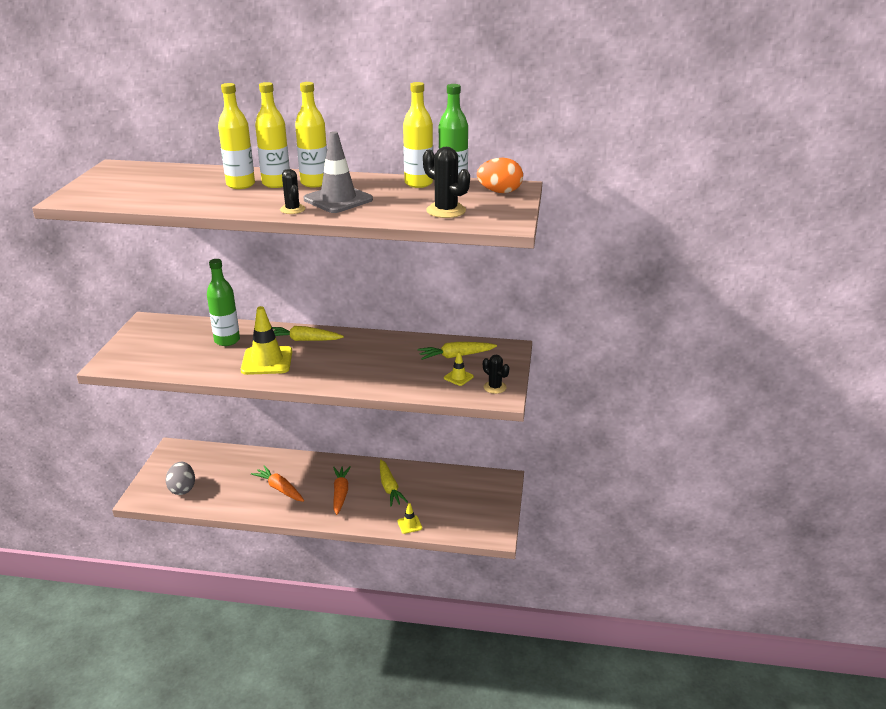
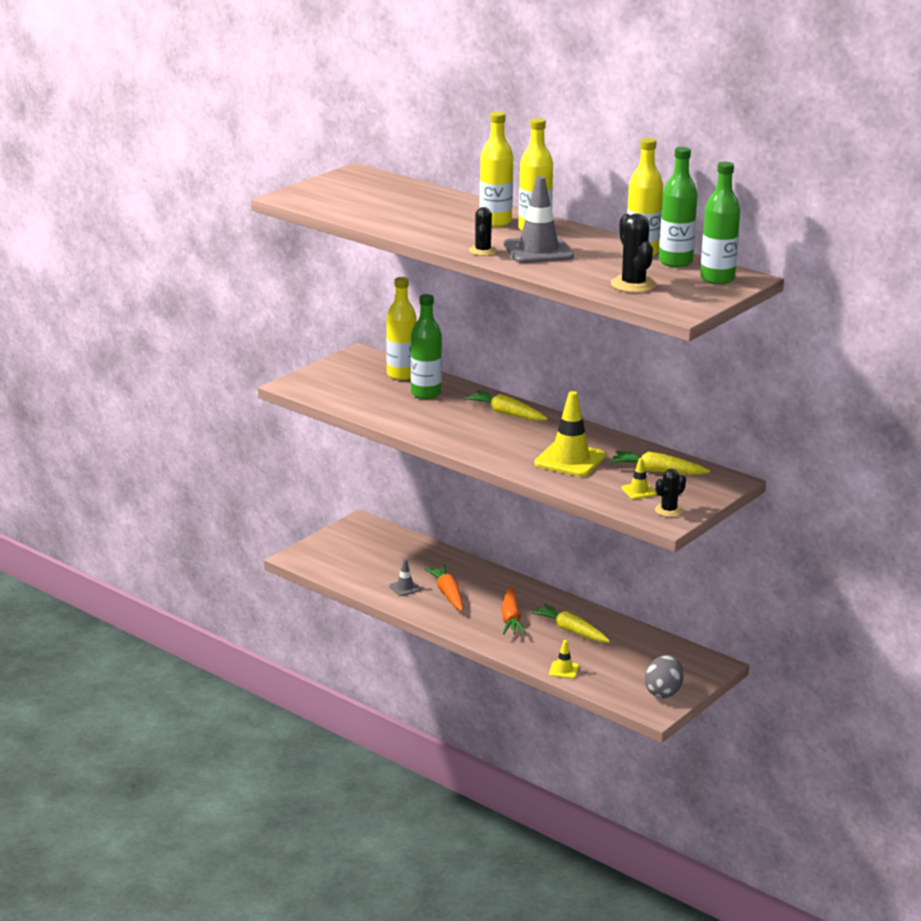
camera: 30 degrees right, 5 degrees down
grey egg [166,462,195,495] -> grey egg moved to [645,655,684,698]
yellow bottle [218,83,255,189] -> yellow bottle moved to [386,277,417,380]
yellow traffic cone [241,306,292,375] -> yellow traffic cone moved to [534,391,606,477]
orange carrot [333,466,351,515] -> orange carrot turned 150 degrees clockwise [501,586,526,635]
yellow carrot [380,460,408,506] -> yellow carrot turned 120 degrees clockwise [531,604,610,642]
orange egg [477,158,523,193] -> green bottle [700,162,740,284]
black cactus [483,354,509,394] -> black cactus turned 60 degrees clockwise [655,468,686,517]
none -> grey traffic cone [389,559,421,596]

